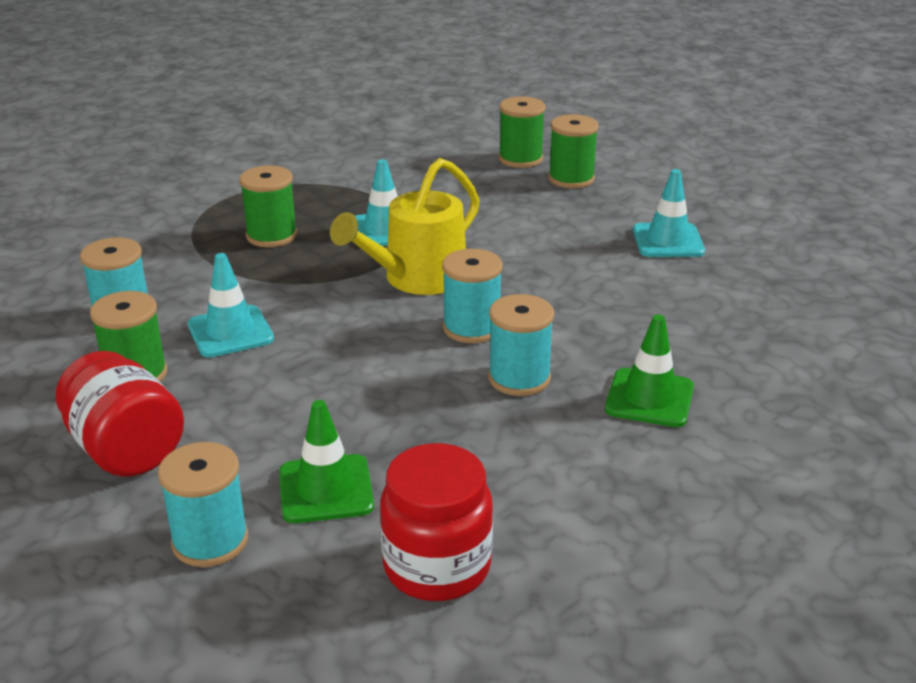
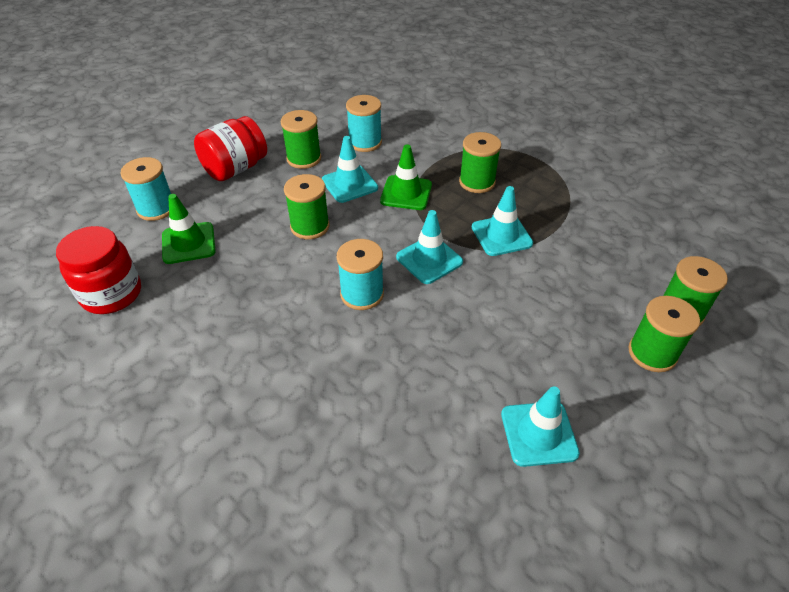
camera: 85 degrees right, 15 degrees up
yellow watering can [330,158,480,295] -> turquoise traffic cone [396,210,463,284]
turquoise spool [488,294,554,396] -> none
green traffic cone [605,315,694,427] -> green traffic cone moved to [380,145,432,210]
none -> green spool [284,174,330,239]

